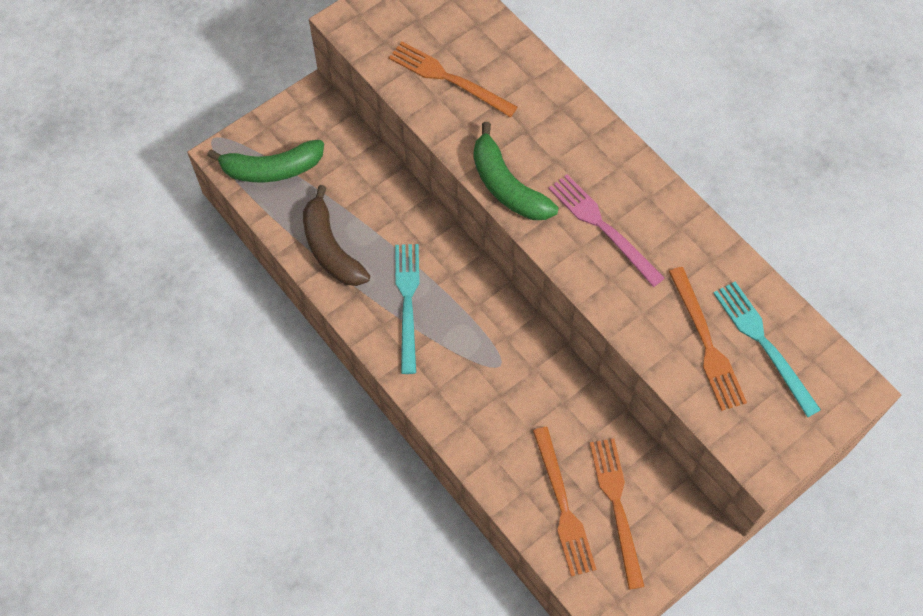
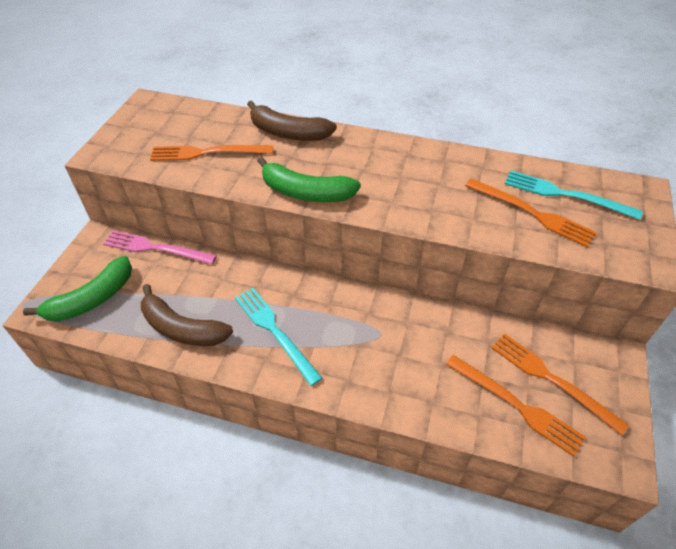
camera: 35 degrees left, 15 degrees down
pink fork [548,174,665,287] -> pink fork moved to [103,230,217,264]
none -> brown banana [247,100,337,141]

